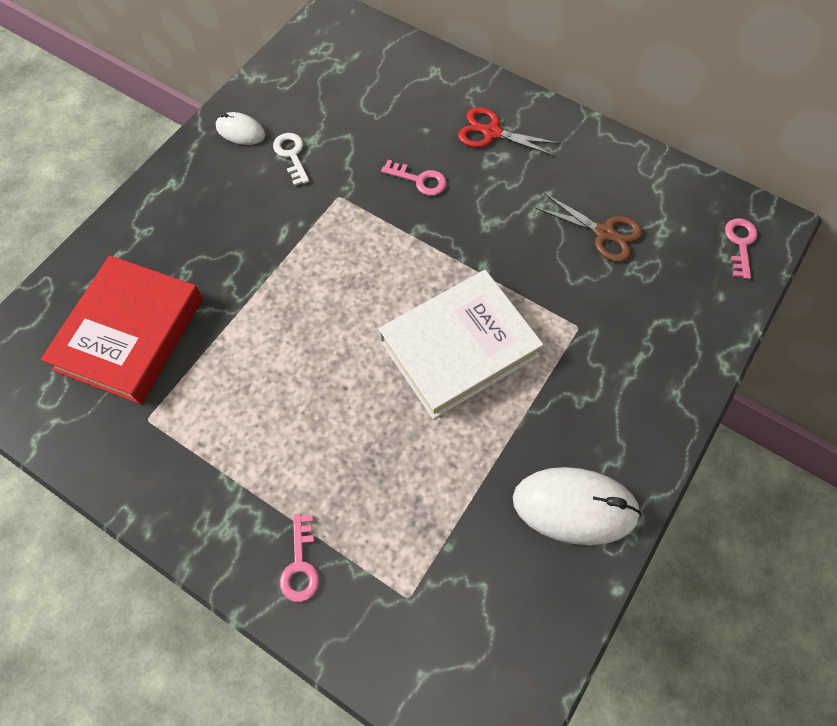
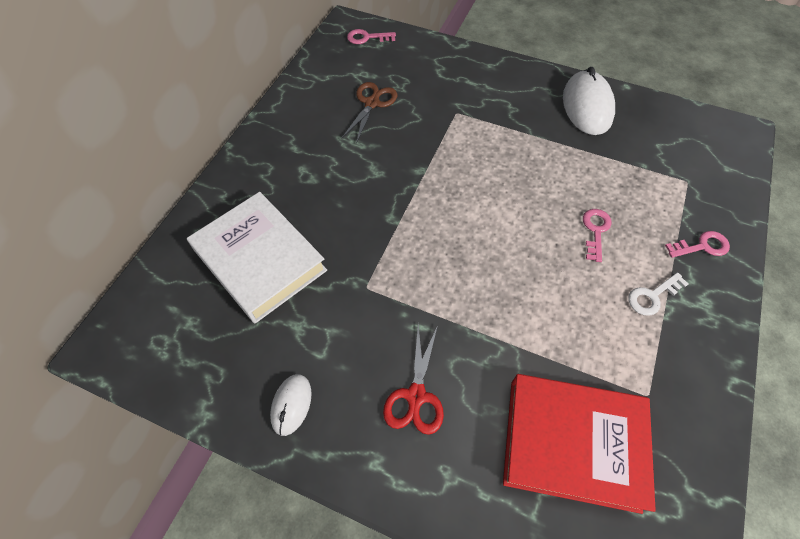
camera: 100 degrees left, 5 degrees down
white key [273,133,309,186] -> white key moved to [628,272,688,316]
white book [379,270,544,419] -> white book moved to [187,192,327,324]
pink key [381,160,447,196] -> pink key moved to [583,209,612,262]
red scissors [458,107,561,157] -> red scissors moved to [383,325,444,435]

